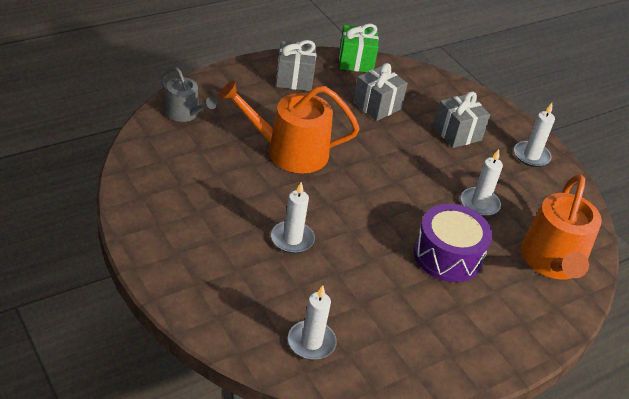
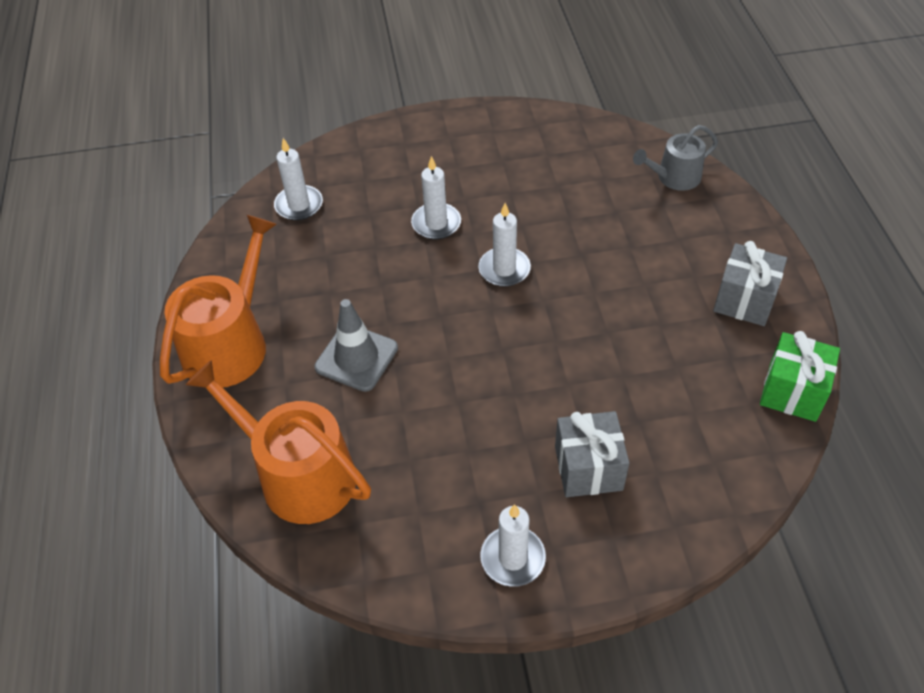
camera: 120 degrees right, 10 degrees up
orange watering can [219,80,360,173] -> orange watering can moved to [160,215,277,388]
grey gift [353,63,408,121] -> none
purple drum [414,204,492,282] -> grey traffic cone [314,299,398,392]
white candle [461,149,503,216] -> white candle moved to [478,203,531,287]

